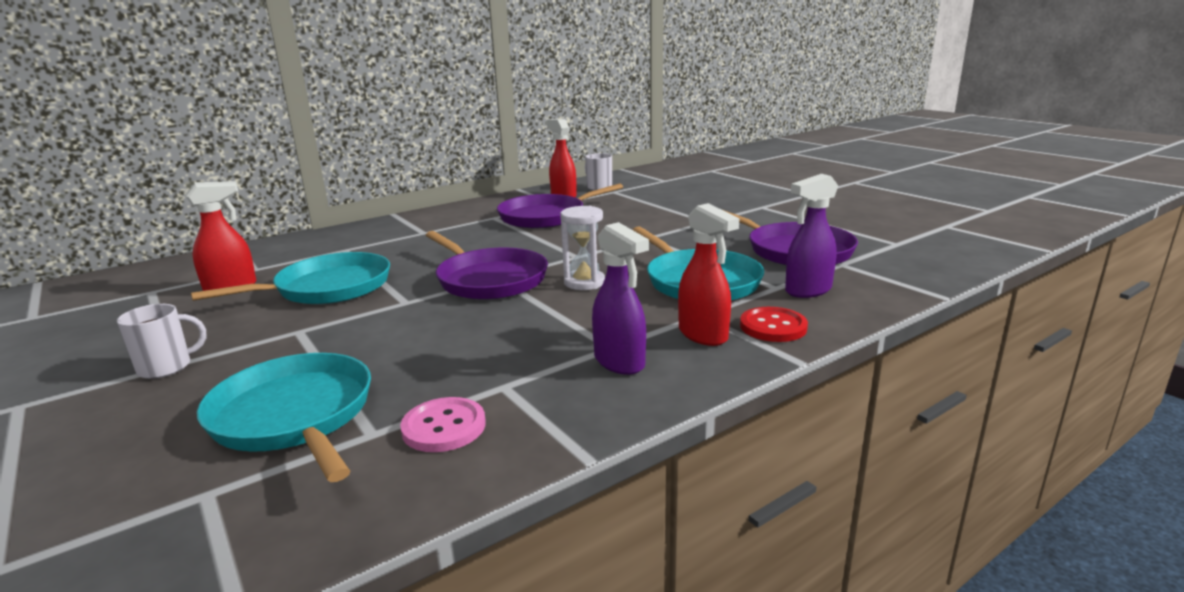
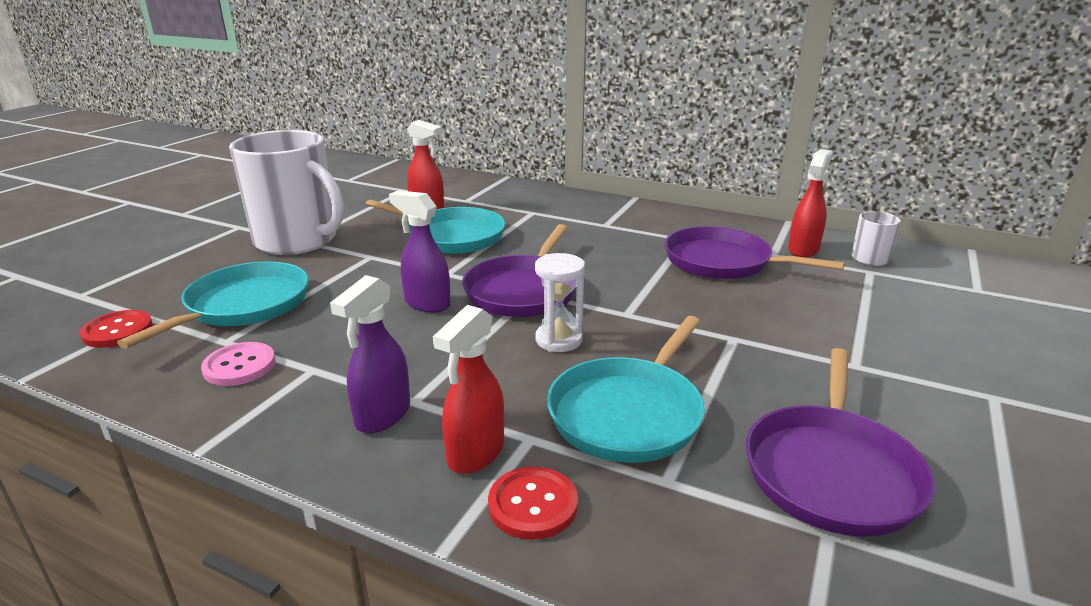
camera: 60 degrees right, 5 degrees up
white mug [117,304,207,379] -> white mug [229,130,344,255], size x2.40
purple spray bottle [785,174,838,298] -> purple spray bottle moved to [389,190,451,313]
none -> red button [80,310,153,348]

